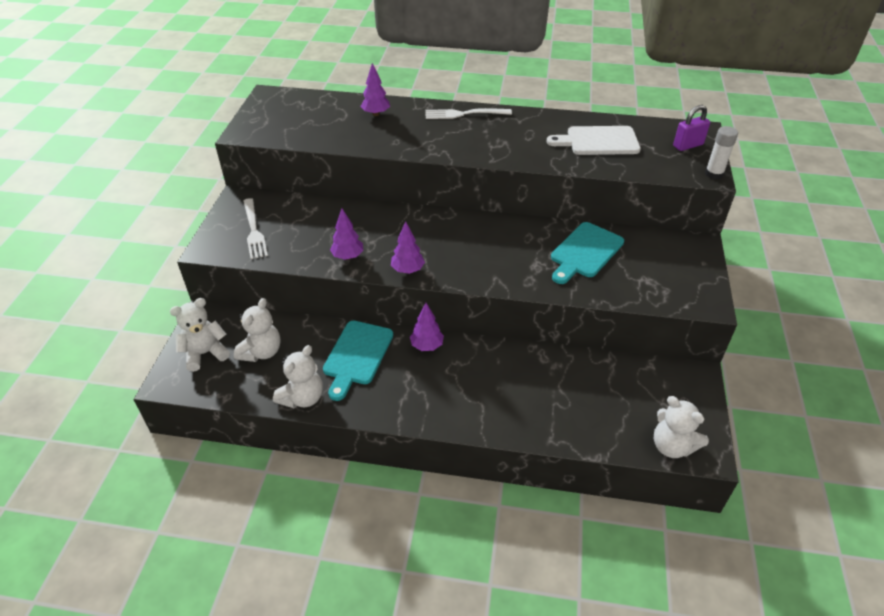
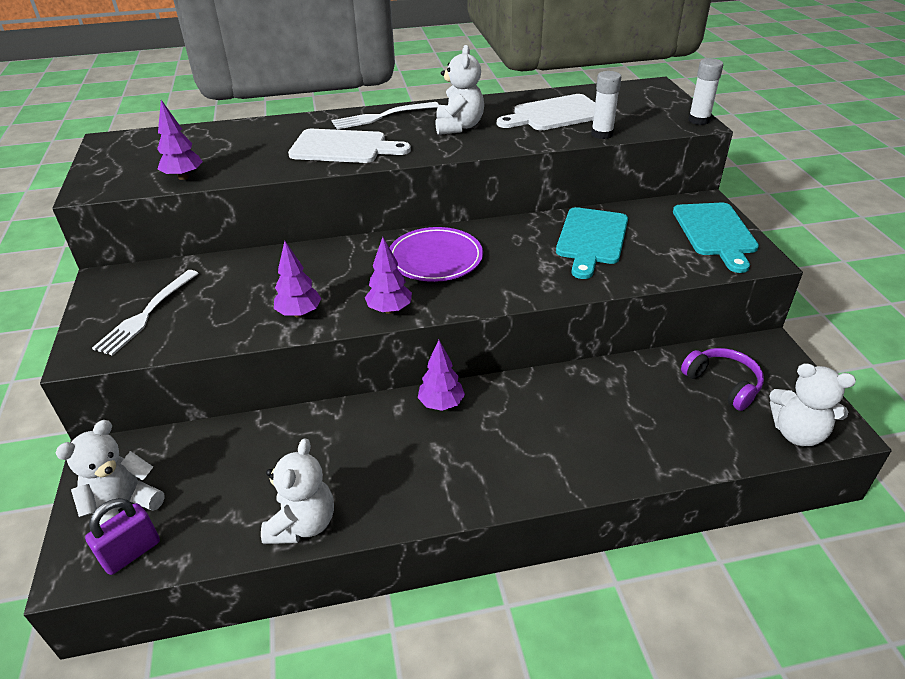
camera: 20 degrees left, 5 degrees down
white teddy bear [234,298,281,362] -> white teddy bear moved to [435,45,484,135]
white fork [244,198,268,259] -> white fork turned 60 degrees clockwise [92,270,199,356]
turquoise cutting board [323,321,393,401] -> turquoise cutting board moved to [673,203,759,273]
purple tree [360,63,390,116] -> purple tree moved to [157,100,203,180]
purple padlock [673,105,710,151] -> purple padlock moved to [85,498,160,575]
none -> white cutting board [288,129,411,163]
none -> purple plate [389,227,483,282]
none -> white glue stick [591,71,621,139]
none -> purple headphones [681,348,764,411]

